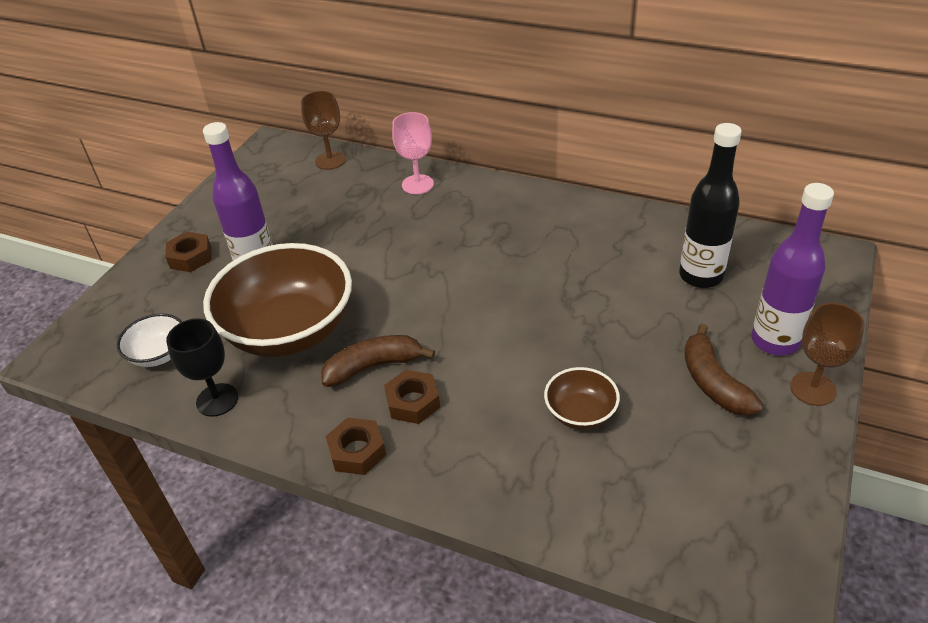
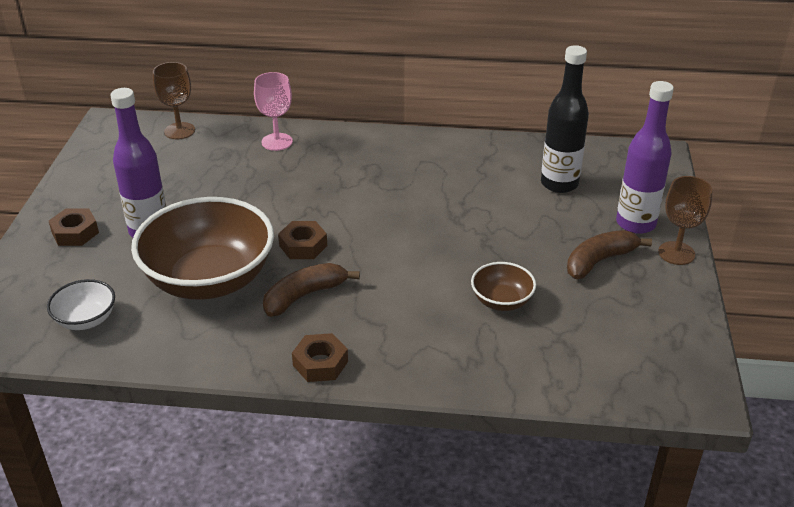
camera: 20 degrees left, 5 degrees down
black goblet [166,318,238,417] -> none
brown nut [384,370,440,424] -> brown nut moved to [278,221,327,259]
brown banana [684,324,763,416] -> brown banana turned 90 degrees clockwise [567,230,652,279]

